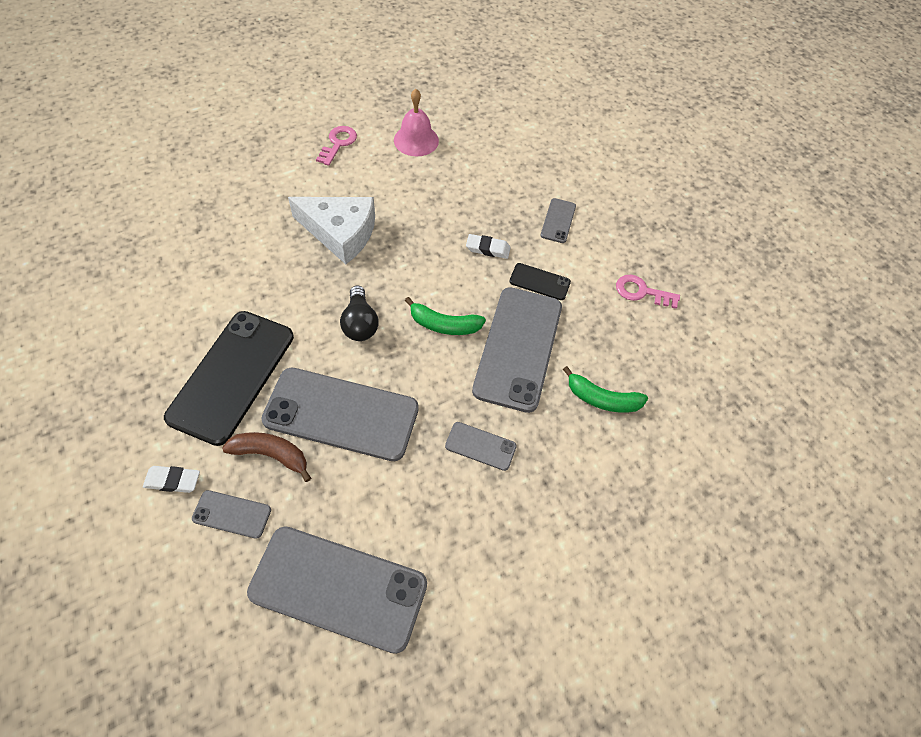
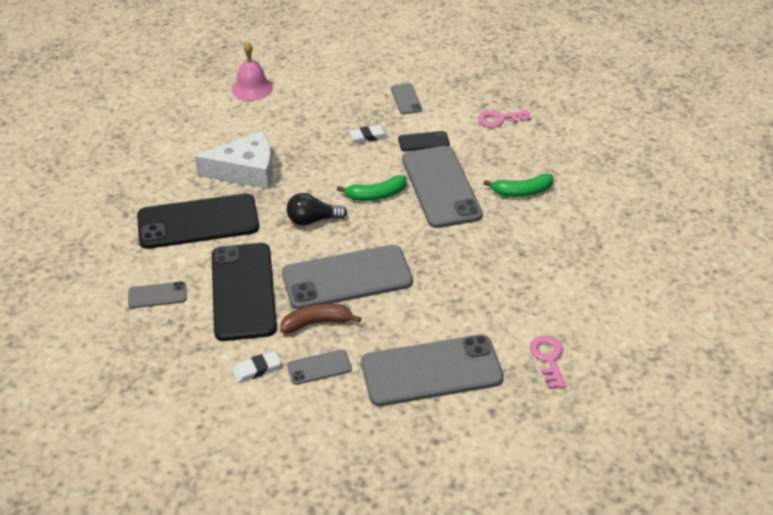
camera: 25 degrees left, 15 degrees down
pink key [316,126,357,166] -> pink key moved to [530,336,567,389]
black light bulb [340,286,378,341] -> black light bulb turned 120 degrees clockwise [287,193,347,226]
grey phone [445,422,517,471] -> grey phone moved to [128,281,187,308]
none -> black phone [137,194,259,249]

